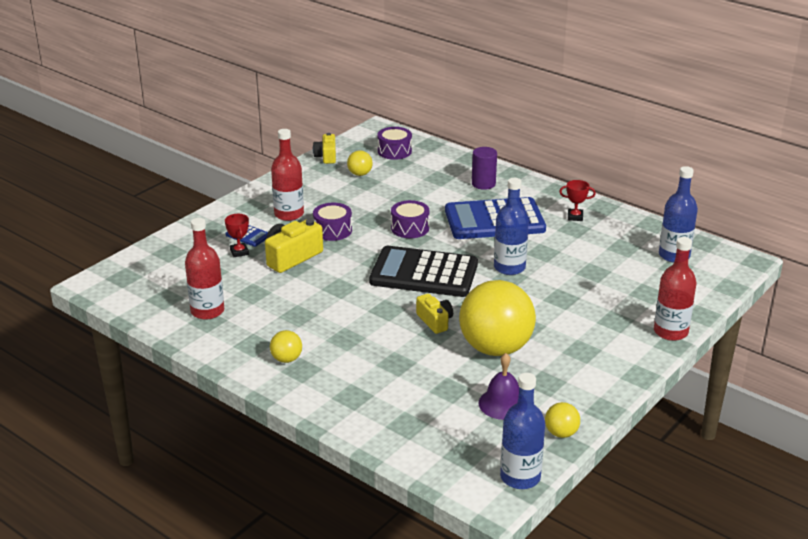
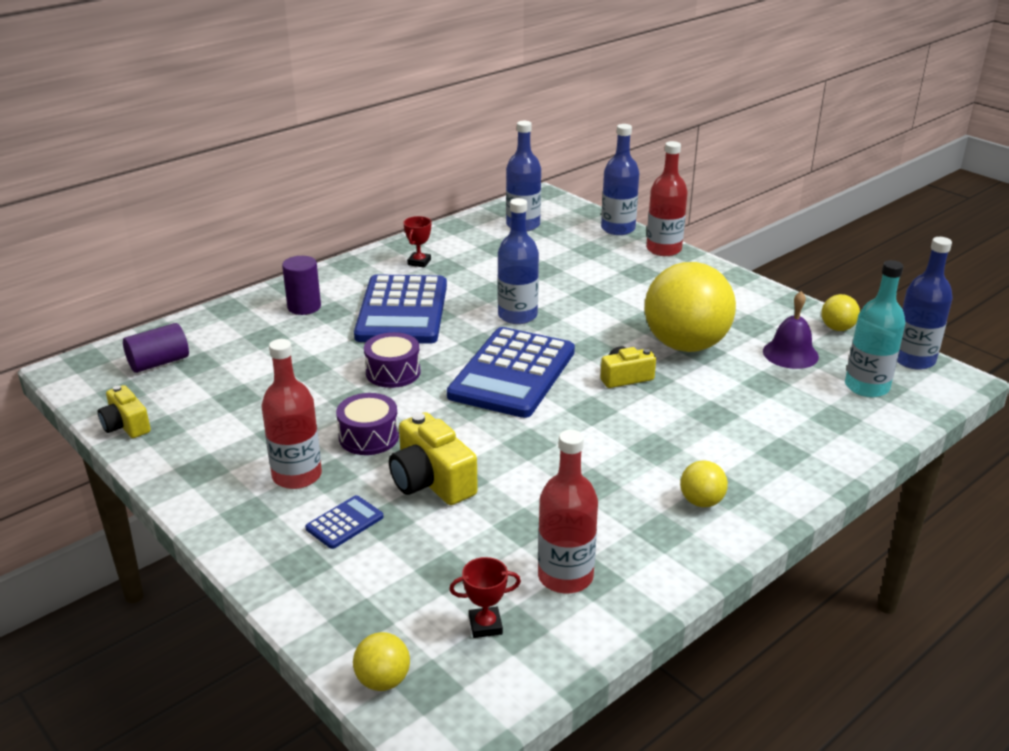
camera: 80 degrees left, 0 degrees up
red trophy [225,214,249,257] -> red trophy moved to [449,557,521,638]
yellow camera [313,133,336,164] -> yellow camera turned 45 degrees clockwise [98,385,151,438]
yellow ball [347,150,373,176] -> yellow ball moved to [353,632,410,691]
black calculator [369,246,478,297] -> blue calculator [447,327,575,418]
purple drum [377,127,412,160] -> purple cylinder [123,323,189,373]
none -> blue bottle [601,124,639,235]
none -> turquoise bottle [845,260,906,397]

